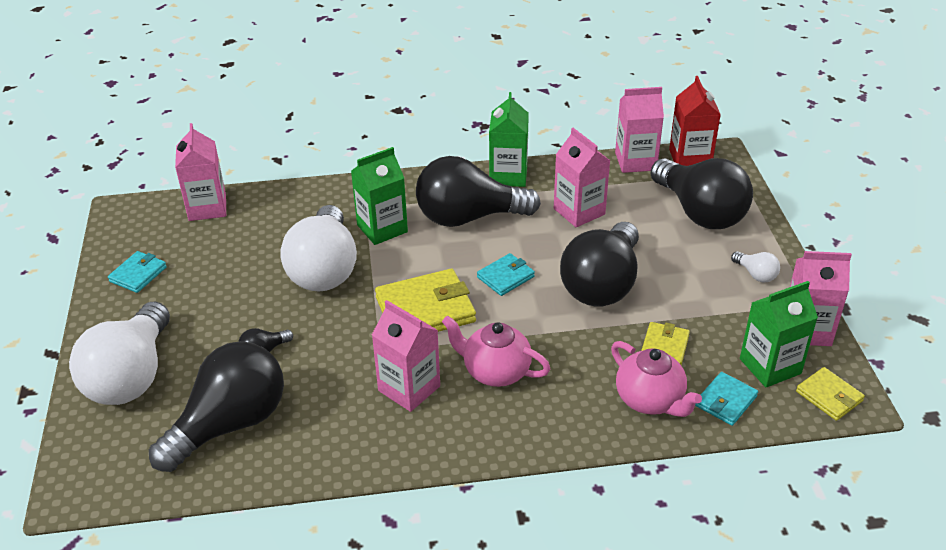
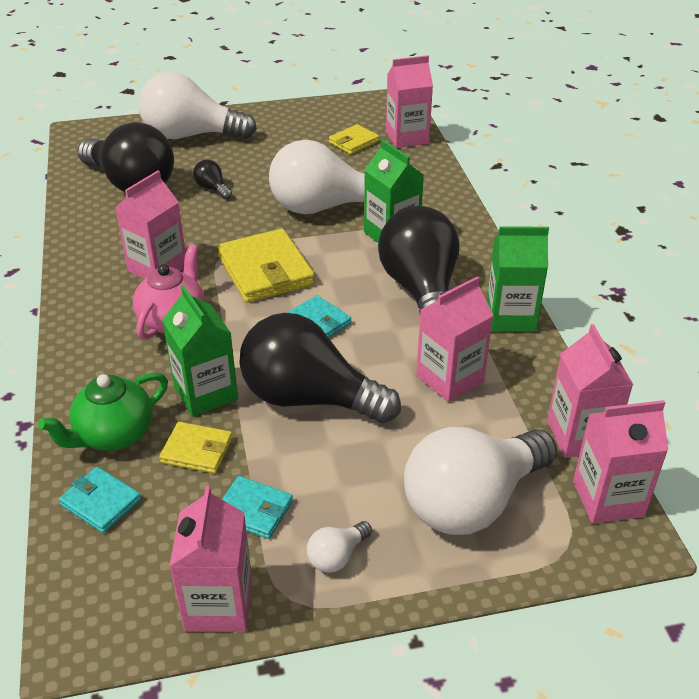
camera: 85 degrees right, 0 degrees up
turquoise wallet [108,251,167,293] -> turquoise wallet moved to [222,476,293,539]
pink teapot [611,341,702,417] -> green teapot [38,372,168,451]
black light bulb [650,158,753,229] -> white light bulb [404,427,557,535]
red carton [669,76,721,166] -> pink carton [573,400,668,524]
green carton [740,281,818,387] -> green carton moved to [162,286,238,416]
yellow wallet [796,367,865,421] -> yellow wallet moved to [329,124,379,154]

